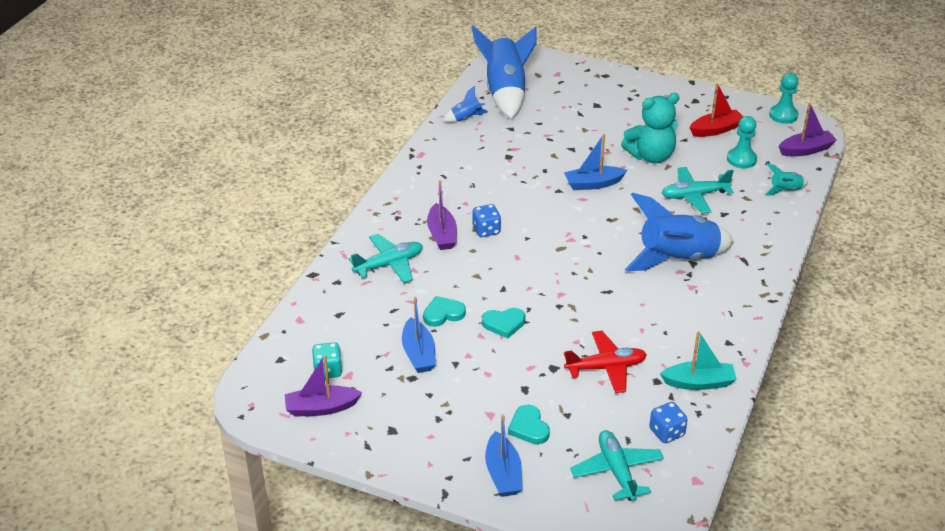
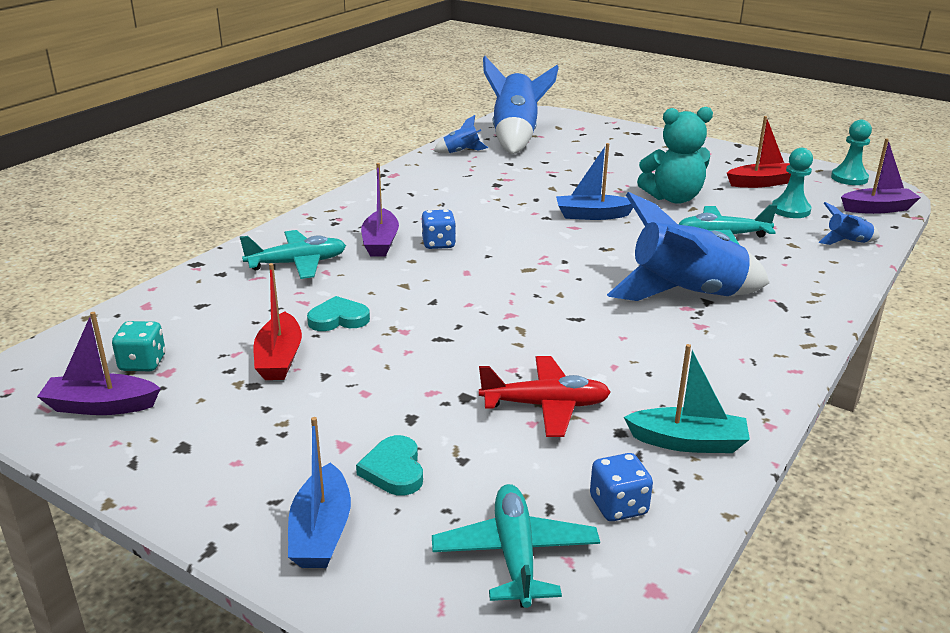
camera: 10 degrees right, 10 degrees down
blue boat [402,297,436,373] -> red boat [254,263,302,380]
turquoise heart [482,308,525,338] -> none
turquoise rocket [765,163,808,196] -> blue rocket [818,202,880,245]

